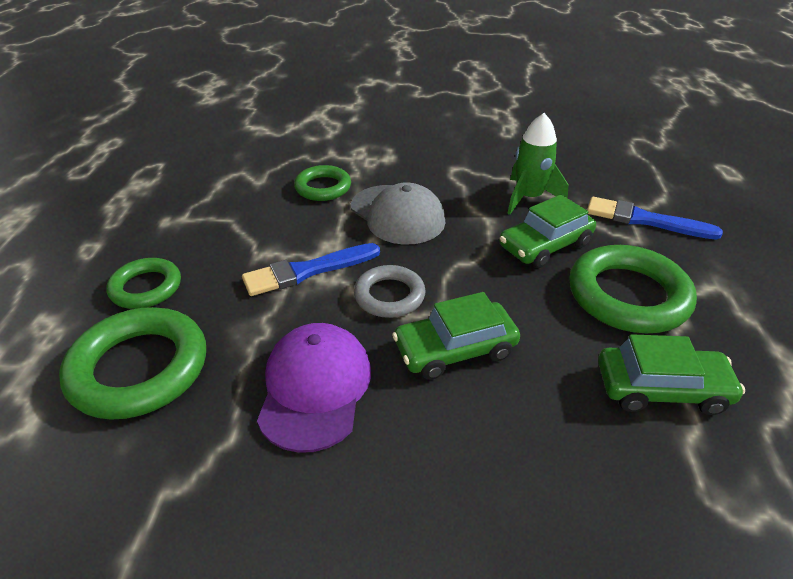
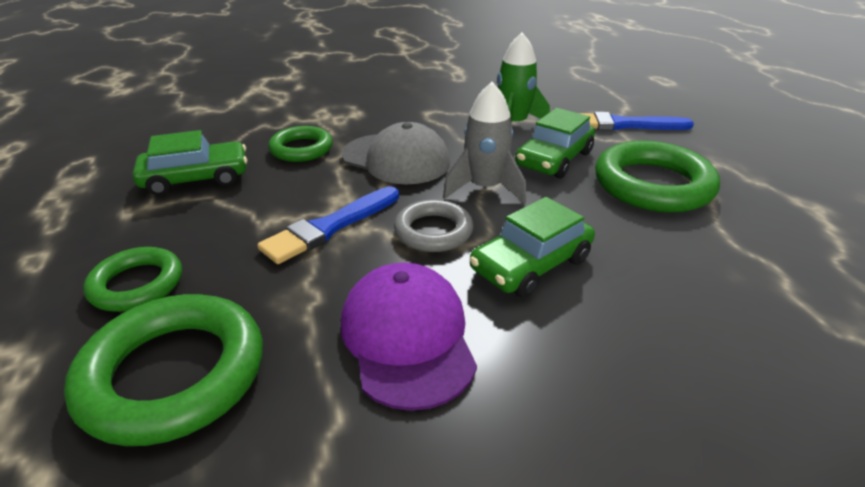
camera: 20 degrees left, 5 degrees down
green car [598,334,745,415] -> green car moved to [133,130,247,196]
none -> grey rocket [443,82,526,204]

